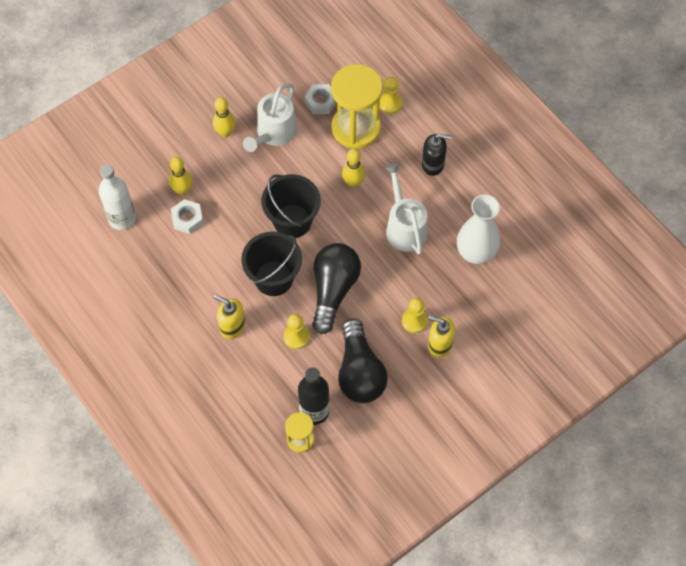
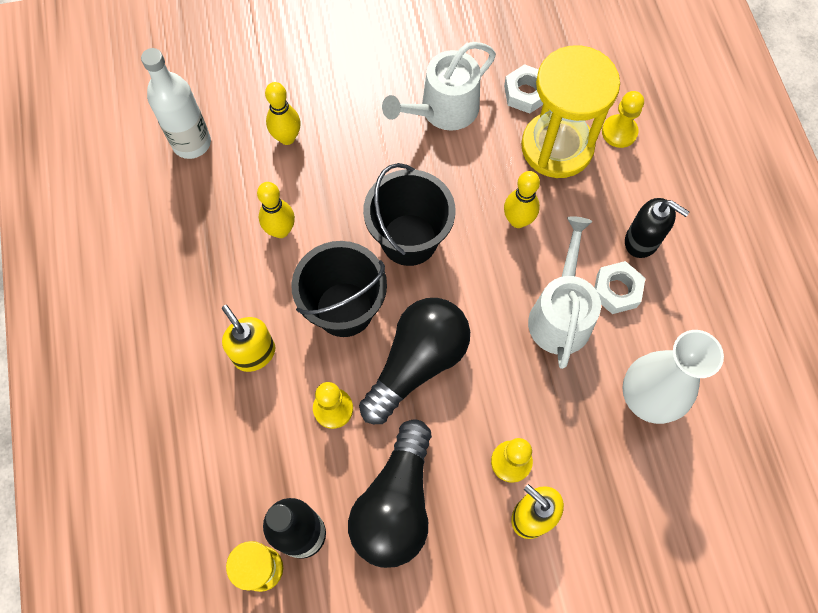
camera: 25 degrees right, 5 degrees up
white nut [171,199,203,234] -> white nut moved to [594,261,646,314]
yellow bowling pin [213,97,236,137] -> yellow bowling pin moved to [257,182,295,238]

